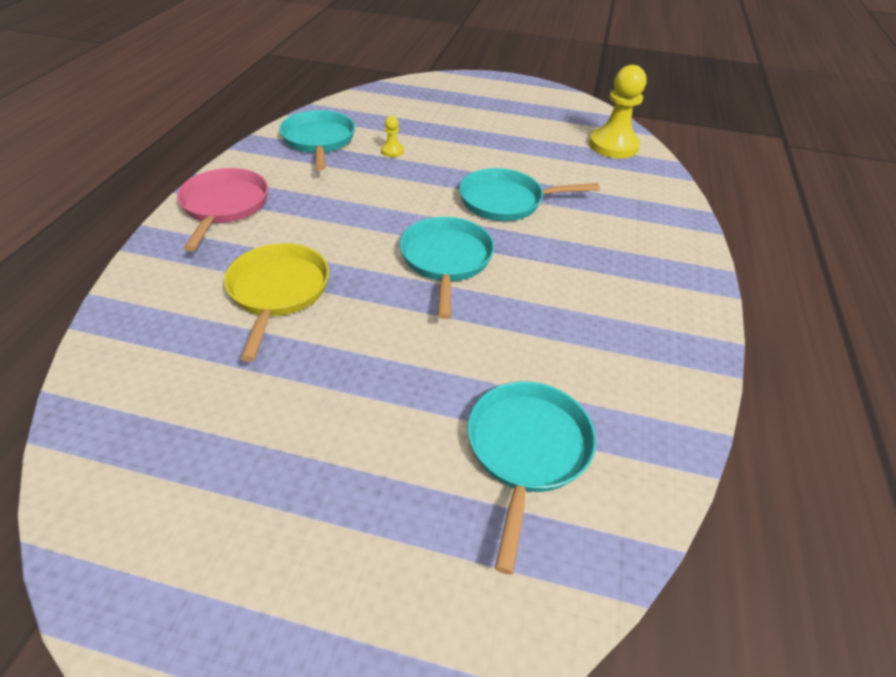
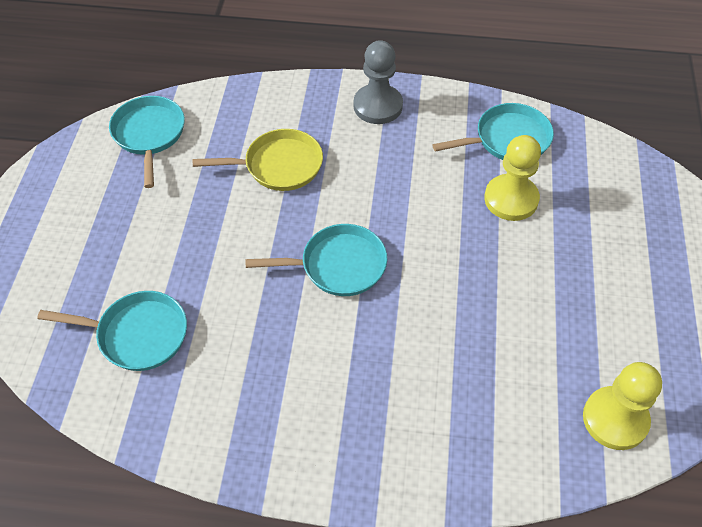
camera: 85 degrees right, 10 degrees up
pink pan [177,168,268,252] -> grey pawn [354,40,403,124]
yellow pawn [381,116,404,157] -> yellow pawn [484,135,541,221], size x2.25
turquoise pan [459,168,600,221] -> turquoise pan moved to [109,96,185,188]

